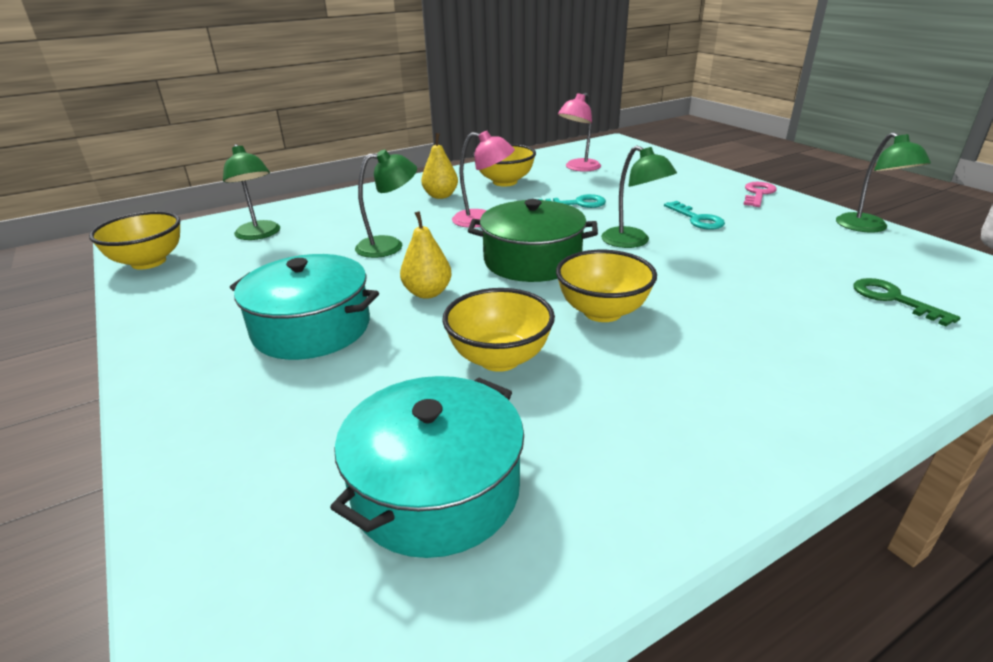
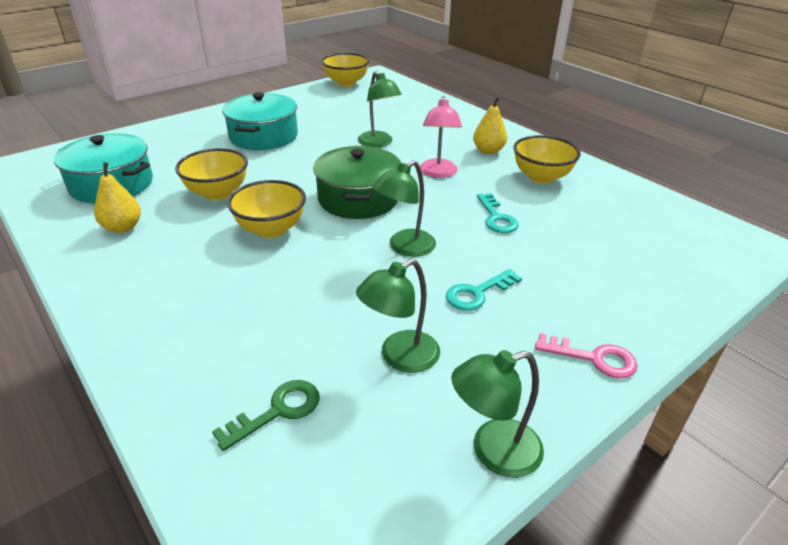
camera: 80 degrees right, 5 degrees up
green lamp [223,144,280,240] -> green lamp moved to [356,259,440,373]
yellow pear [400,211,452,299] -> yellow pear moved to [94,162,141,233]
pink lamp [558,93,601,172] -> none

